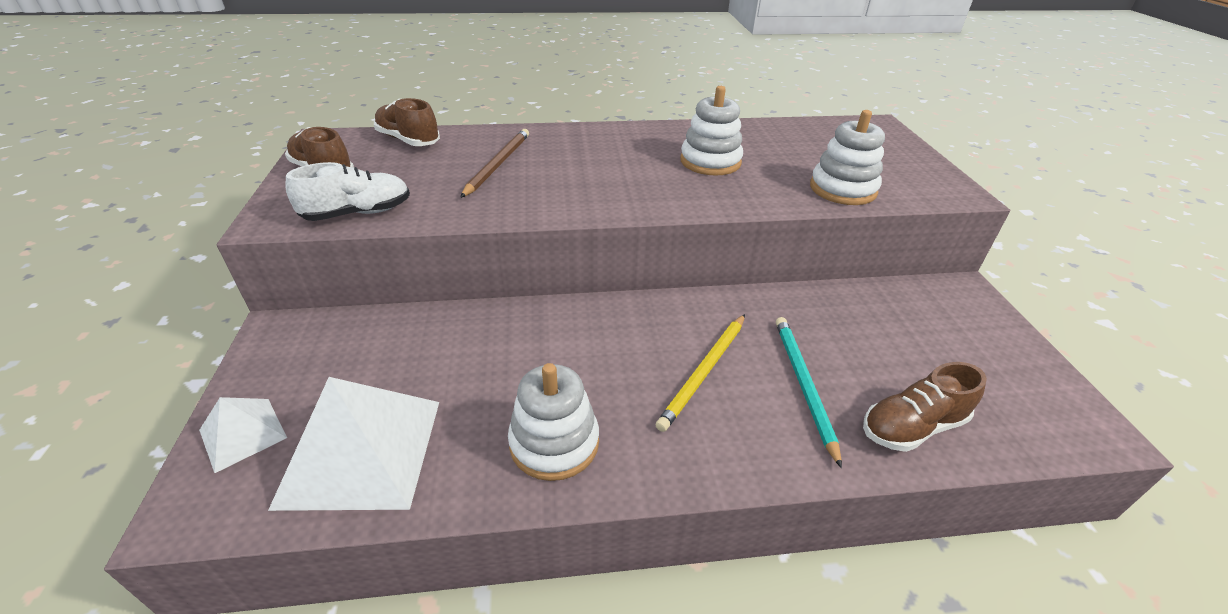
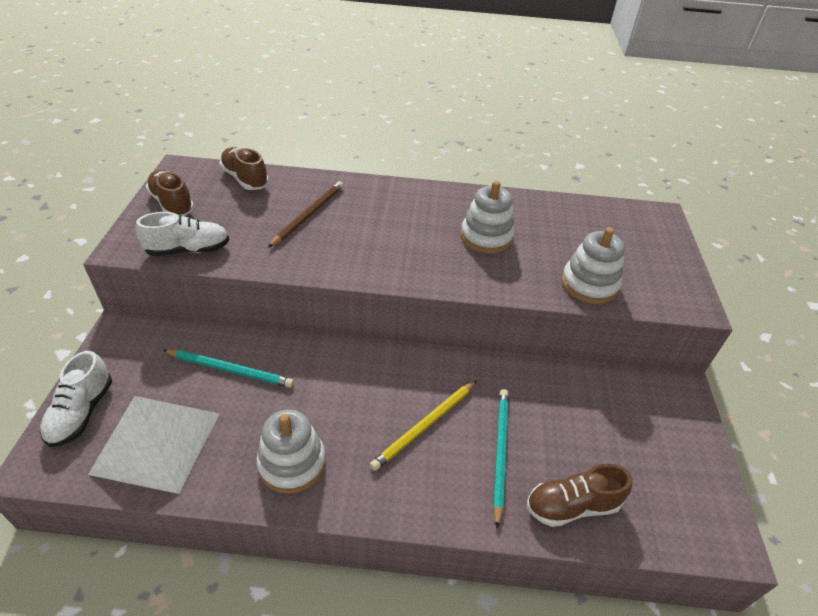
camera: 10 degrees right, 5 degrees up
white pyramid [199,397,287,473] -> white shoe [40,351,112,447]
none -> turquoise pencil [163,349,294,388]

